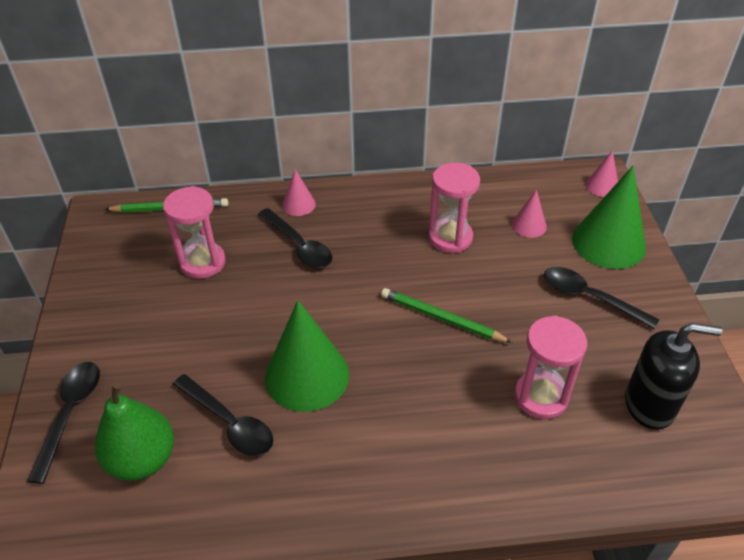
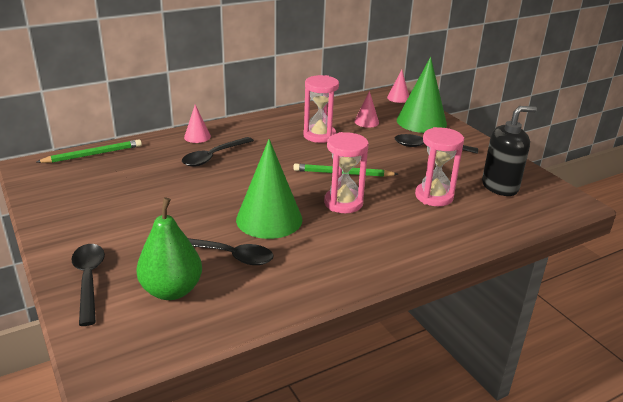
camera: 25 degrees left, 15 degrees down
pink hourglass [163,186,226,279] -> pink hourglass moved to [324,132,368,213]
black spoon [259,208,332,268] -> black spoon turned 105 degrees clockwise [182,137,254,167]

